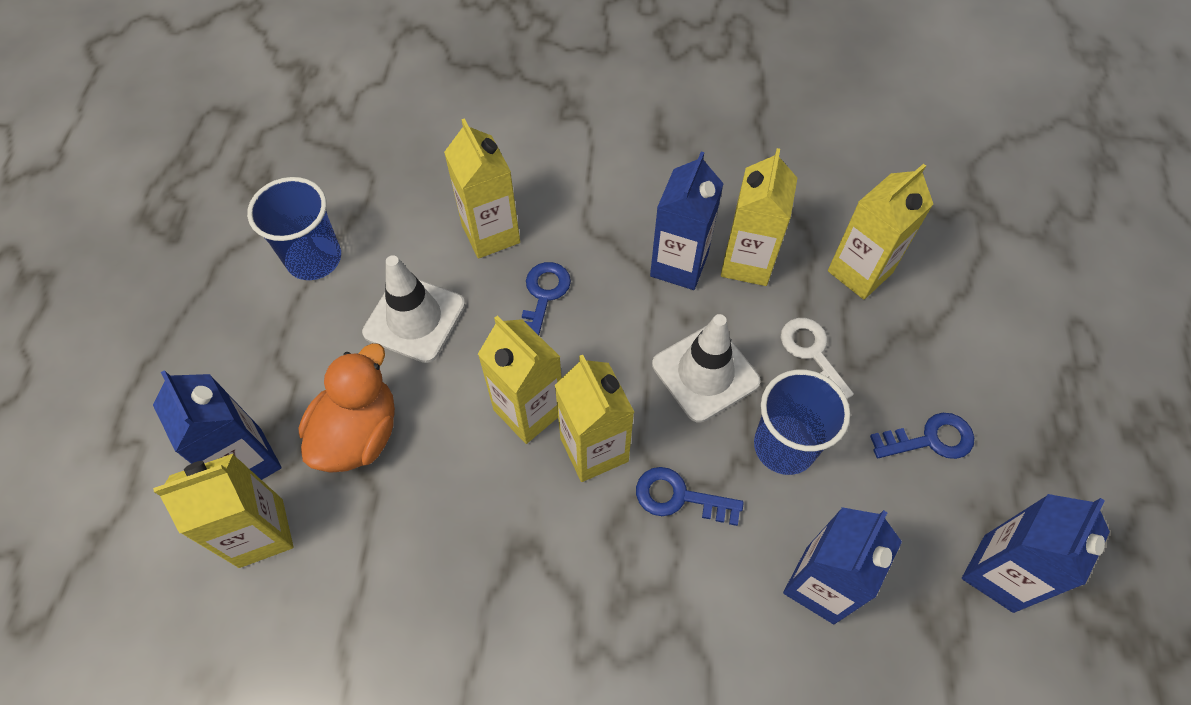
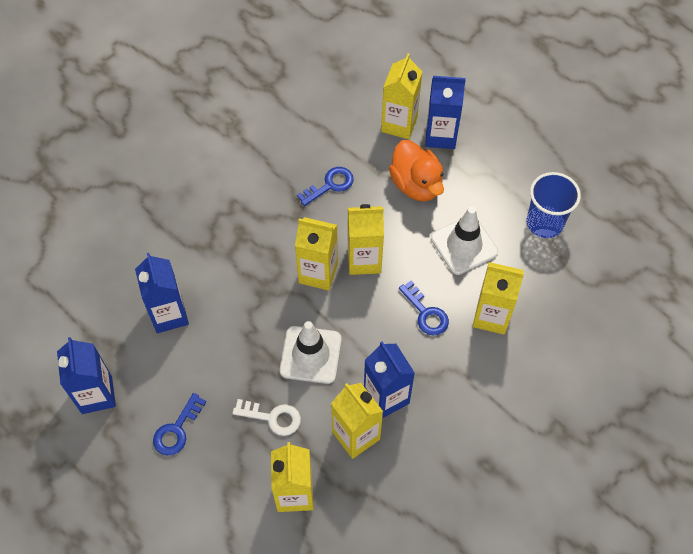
camera: 130 degrees right, 0 degrees up
blue key [636,467,744,526] -> blue key moved to [297,167,354,206]
blue cup [754,369,850,475] -> none

